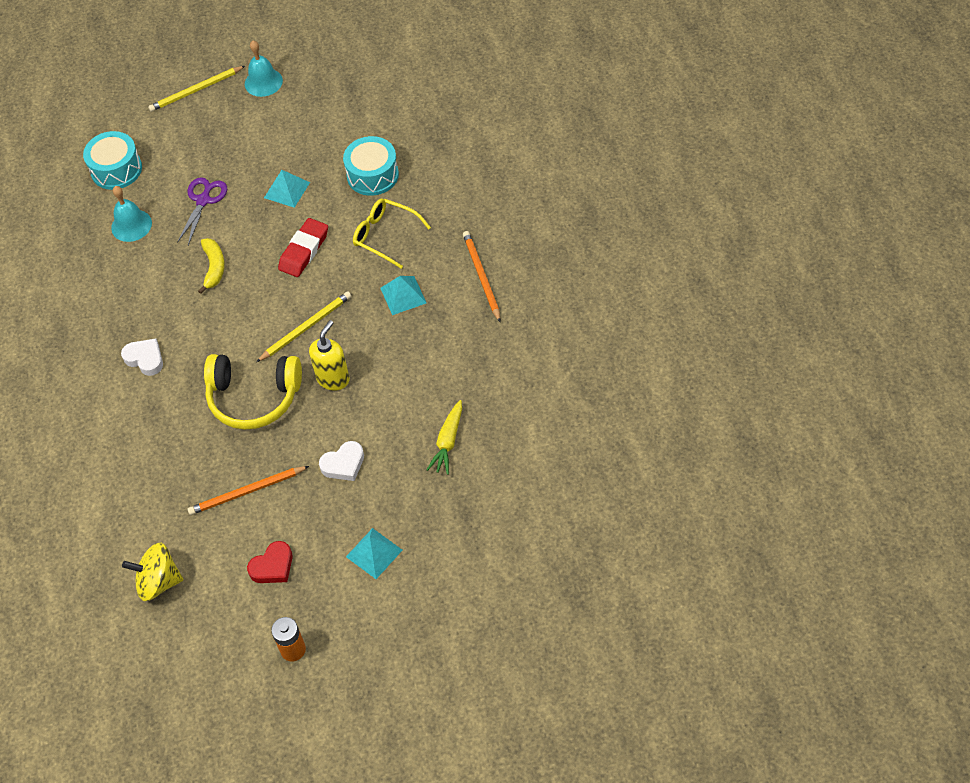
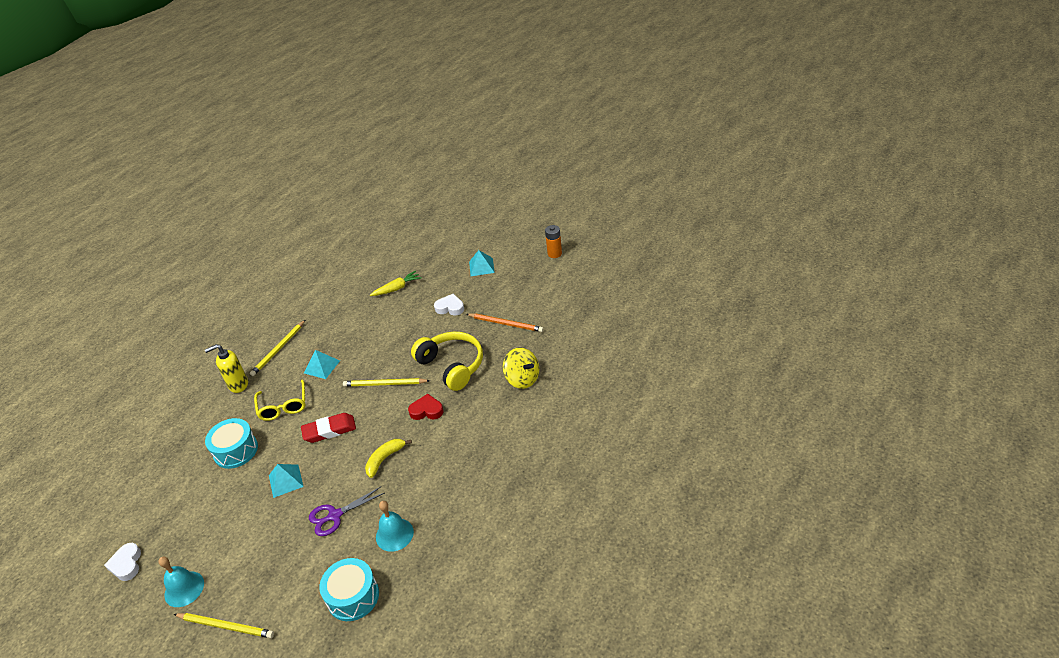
camera: 135 degrees left, 15 degrees down
white heart [121,338,163,376] -> white heart moved to [104,543,141,581]
yellow spinning top [122,543,183,601] -> yellow spinning top moved to [503,347,539,389]
red heart [247,541,293,583] -> red heart moved to [408,394,444,420]
yellow soap dispenser [309,320,350,391] -> yellow soap dispenser moved to [205,344,248,393]
orange pencil [463,231,500,322] -> yellow pencil [250,320,305,376]

